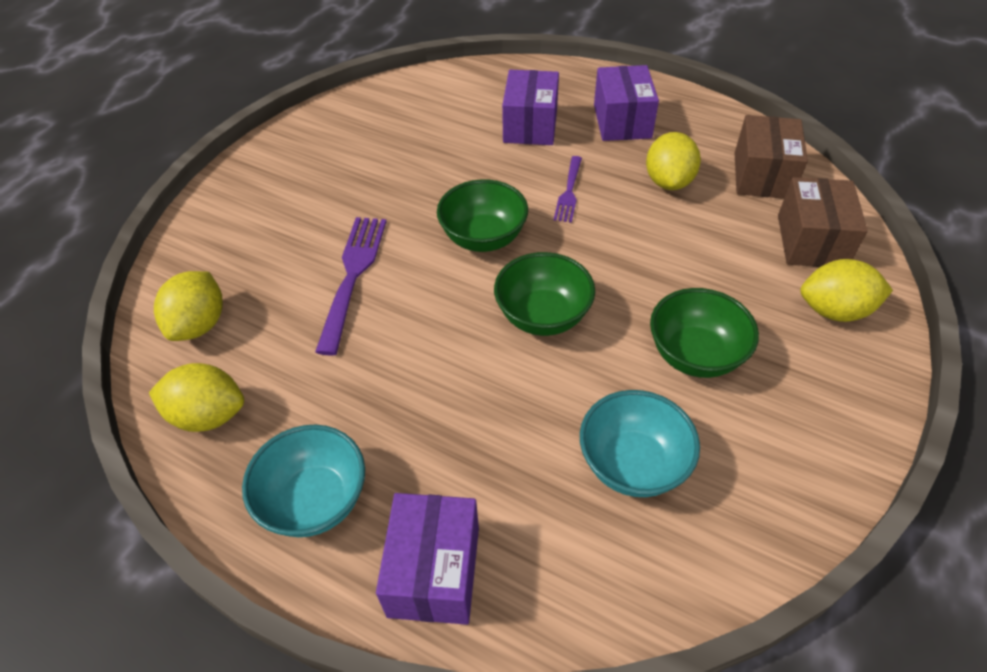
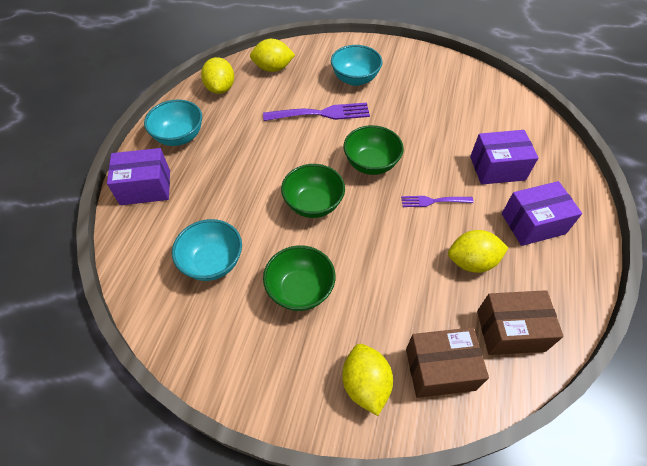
camera: 75 degrees right, 5 degrees up
none -> turquoise bowl [331,45,382,86]

